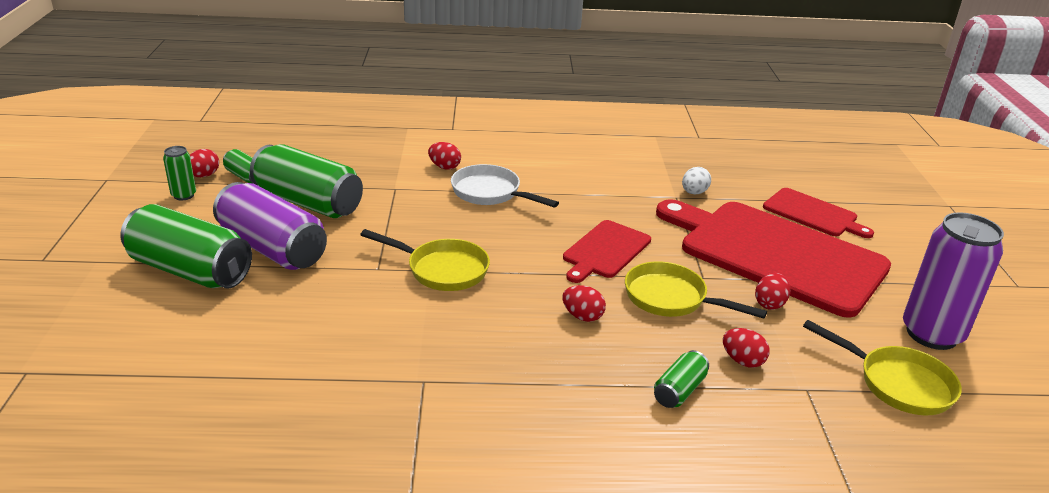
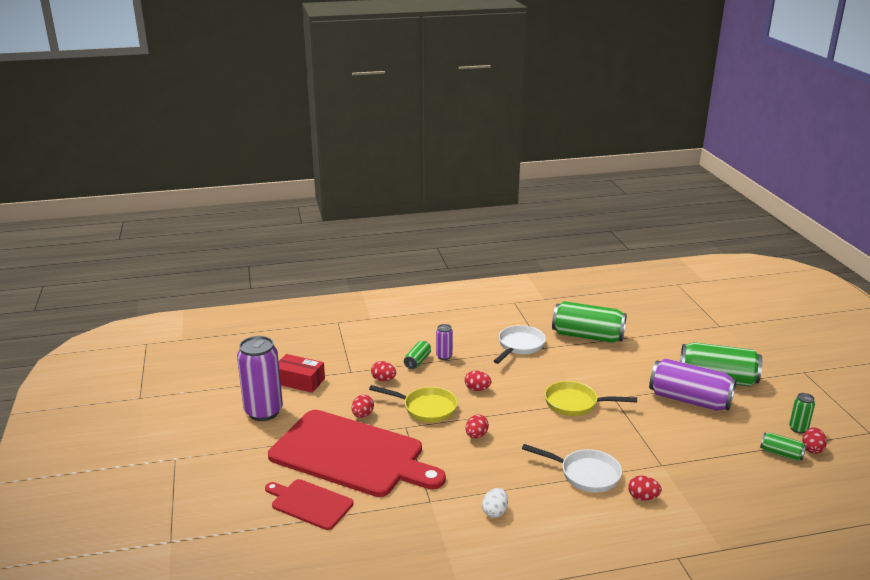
camera: 170 degrees right, 5 degrees down
green can [250,144,363,218] -> green can moved to [552,301,627,343]
red cutting board [563,220,651,283] -> red egg [466,415,489,439]
white egg [682,167,711,194] -> white egg moved to [482,488,508,518]
yellow pan [803,320,962,416] -> red box [279,354,325,393]
none -> purple can [436,324,453,360]
none -> white pan [494,325,546,364]

